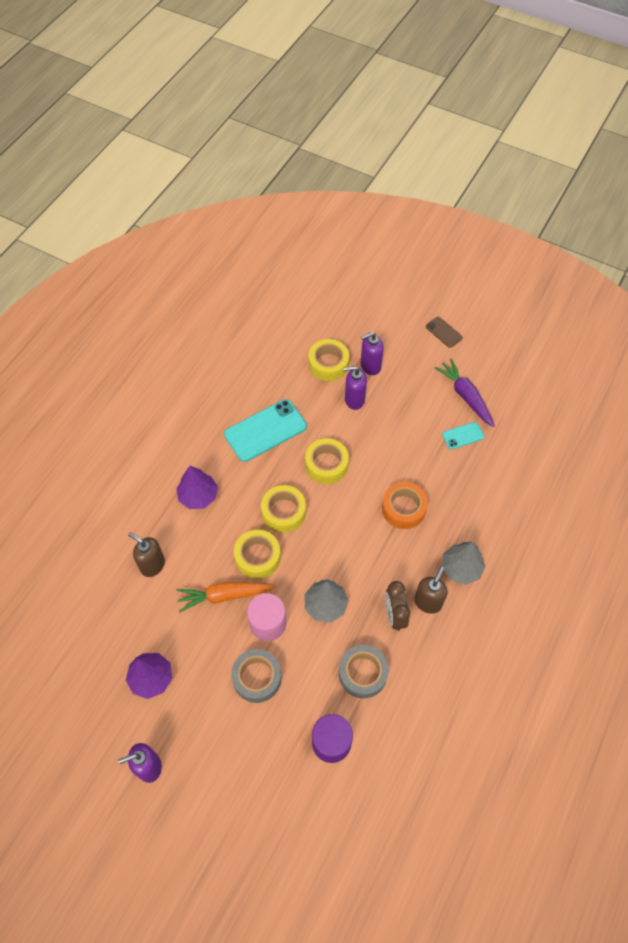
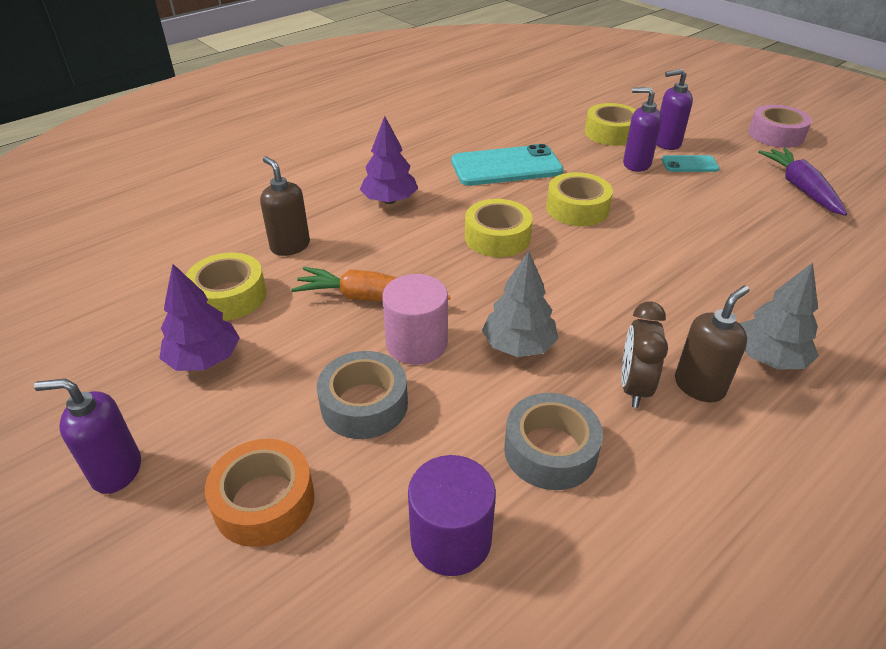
camera: 20 degrees right, 20 degrees down
yellow tape [234,530,281,579] -> yellow tape moved to [186,252,267,321]
orange tape [382,482,428,529] -> orange tape moved to [205,439,315,547]
brown phone [426,317,463,348] -> pink tape [748,105,812,148]
turquoise phone [442,422,484,449] -> turquoise phone moved to [662,155,720,172]

